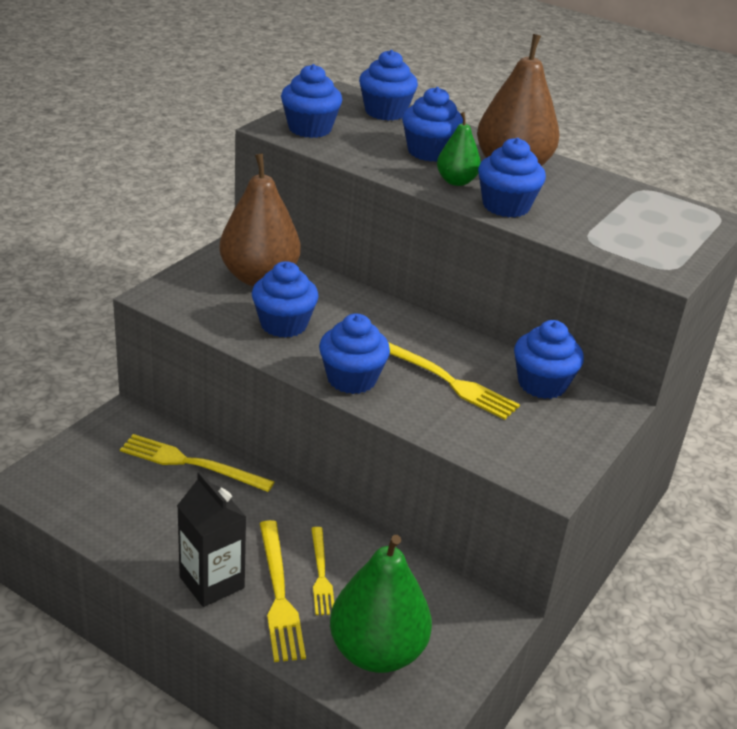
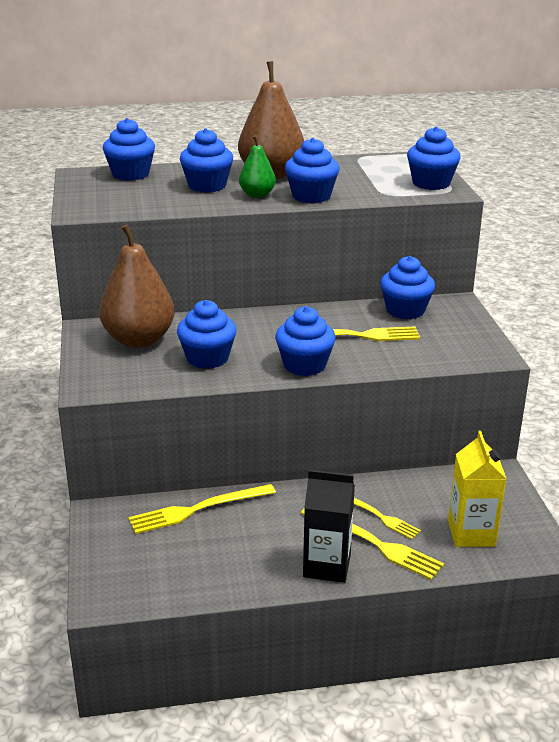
camera: 40 degrees left, 5 degrees down
blue cupcake [281,64,342,138] -> blue cupcake moved to [407,126,461,190]
green pear [330,535,432,673] -> yellow carton [448,431,507,547]

